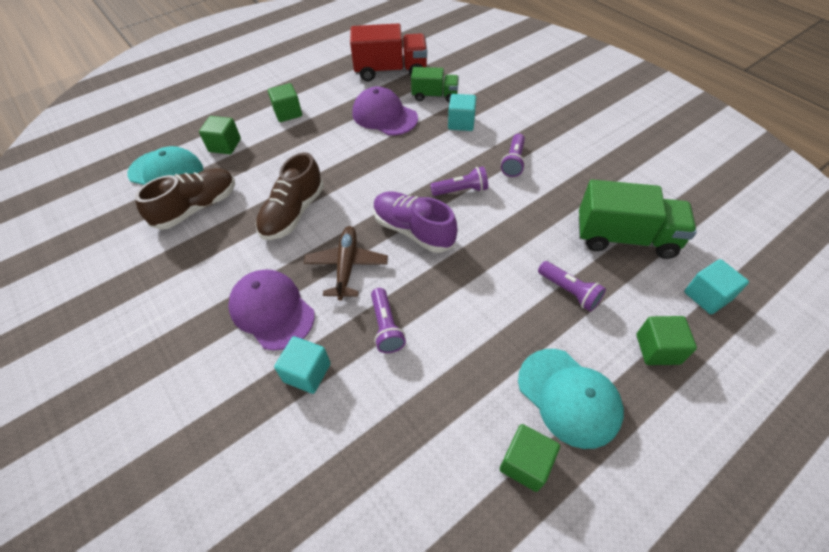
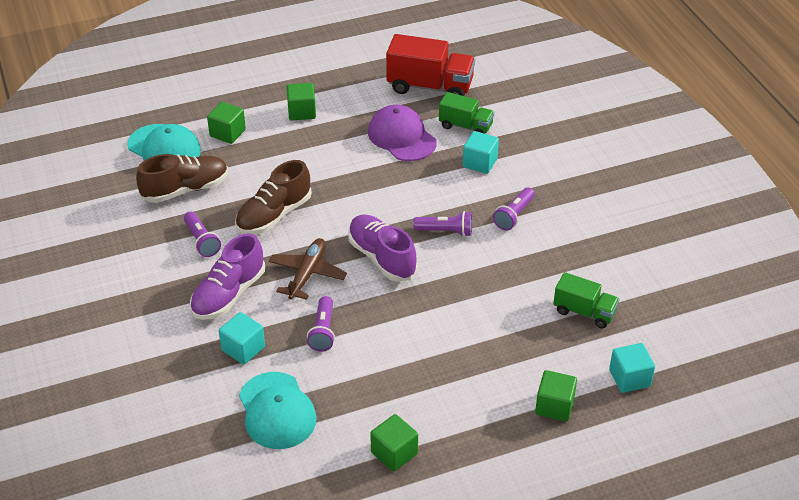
camera: 15 degrees right, 10 degrees down
purple cap [228,269,315,351] -> purple shoe [190,233,265,320]
turquoise cap [518,349,624,449] -> turquoise cap moved to [239,372,317,449]
purple flashlight [538,261,606,312] -> purple flashlight moved to [184,212,221,257]
green truck [578,180,697,259] -> green truck [553,272,619,328], size x0.60

